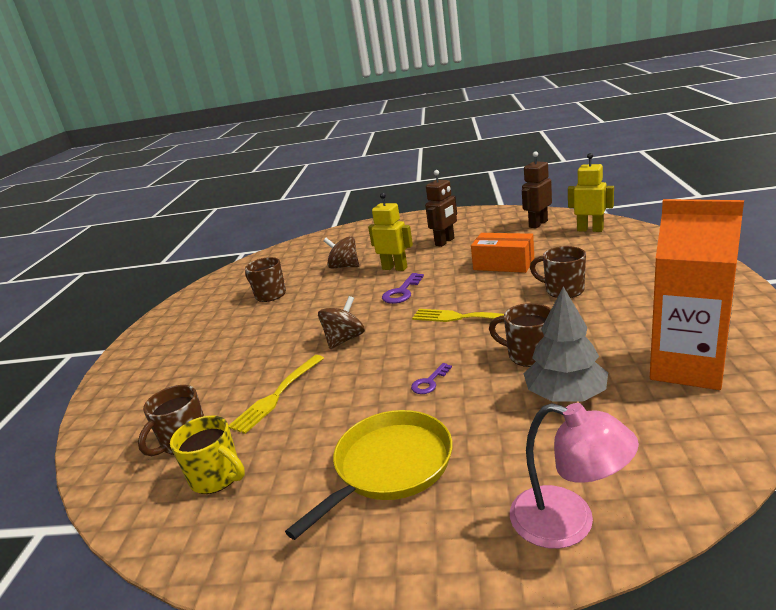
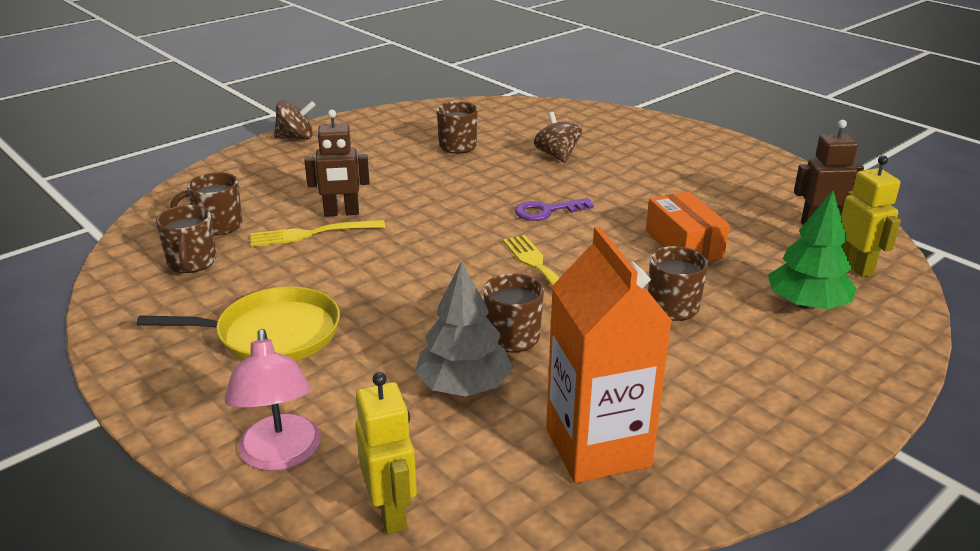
camera: 40 degrees right, 5 degrees up
yellow mug [170,415,245,494] -> brown mug [156,205,216,273]
brown spinning top [318,296,365,349] -> brown spinning top moved to [274,100,316,140]
yellow robot [368,193,413,271] -> yellow robot moved to [355,372,417,534]
purple key [411,363,452,394] -> none
brown robot [425,170,457,247] -> brown robot moved to [304,110,370,217]
none -> green tree [768,190,856,310]

